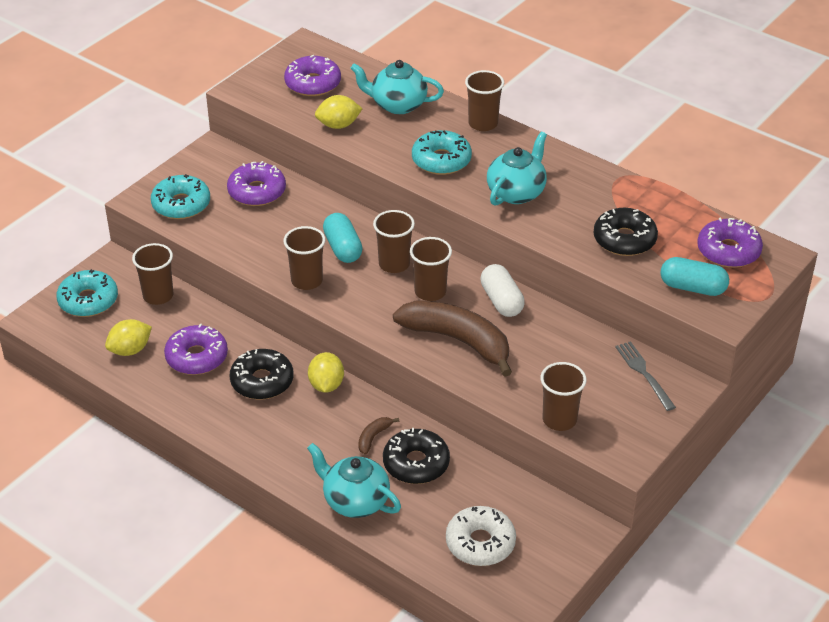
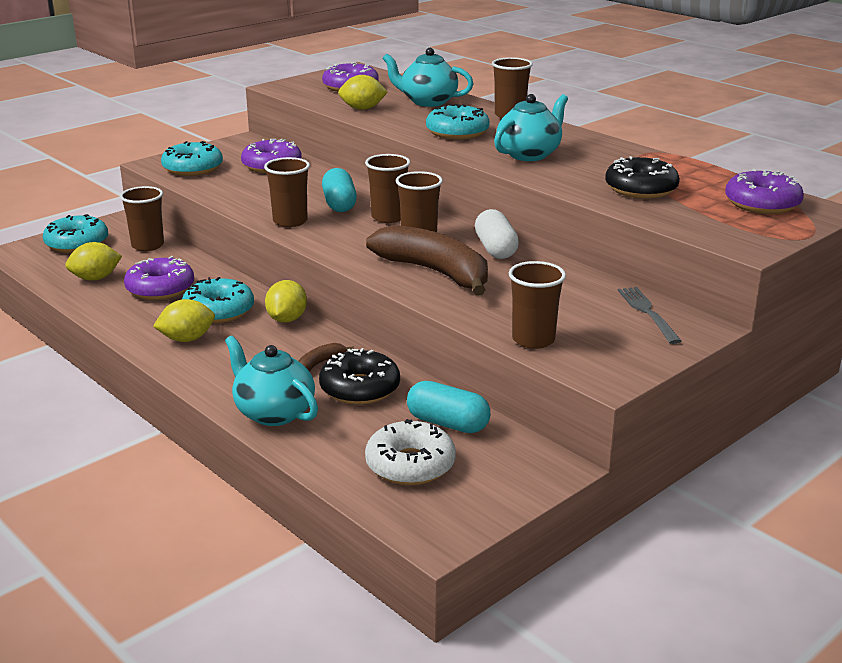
camera: 10 degrees right, 15 degrees down
black donut [230,349,293,400] -> turquoise donut [182,277,254,323]
turquoise capsule [660,257,729,296] -> turquoise capsule moved to [407,381,490,433]
none -> yellow lemon [153,299,215,342]

